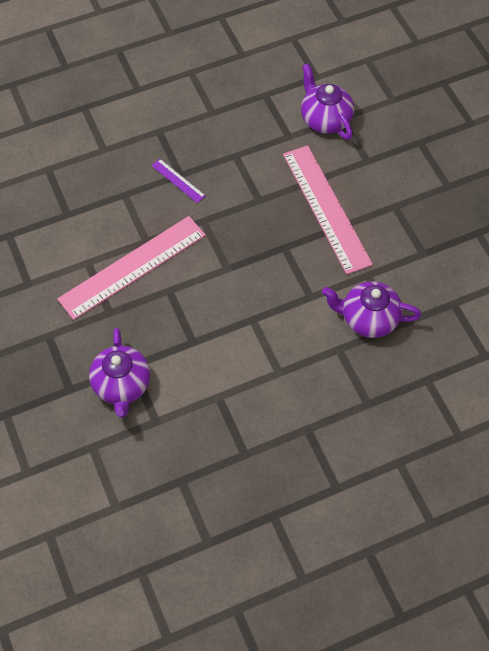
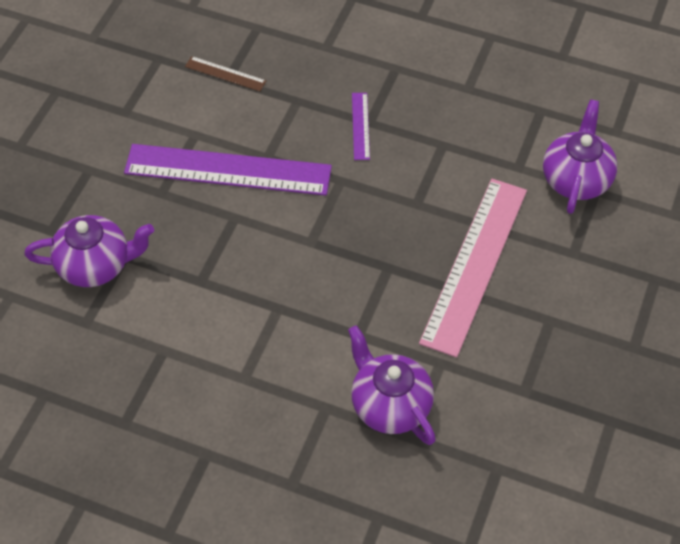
camera: 45 degrees right, 5 degrees down
pink ruler [57,216,206,320] -> purple ruler [124,144,332,196]
purple teapot [89,328,150,417] -> purple teapot turned 135 degrees counterclockwise [24,215,154,287]
none -> brown ruler [185,56,266,92]

